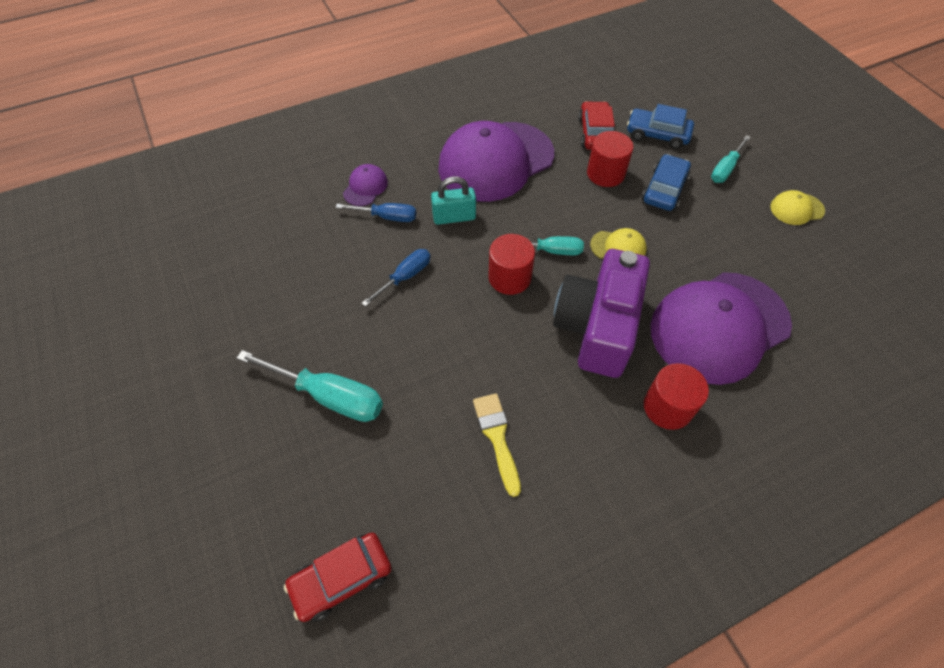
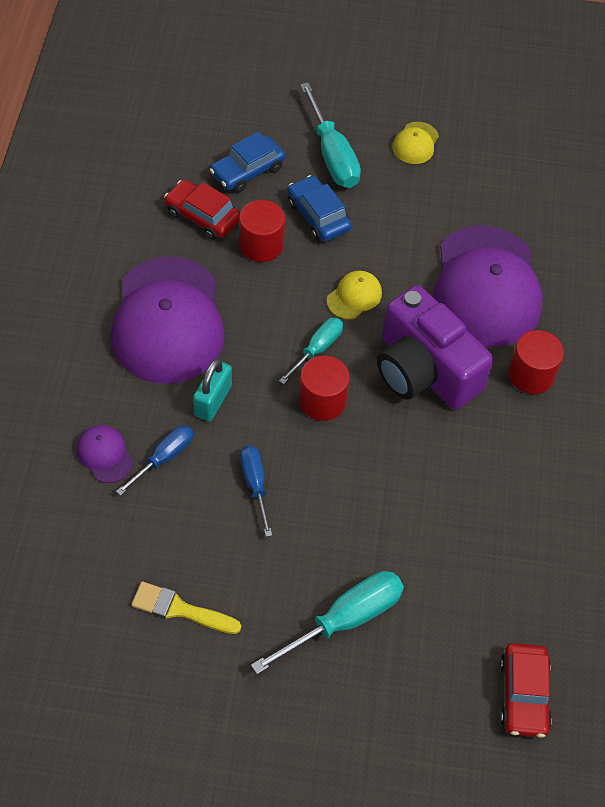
camera: 60 degrees left, 0 degrees up
yellow brush [473,393,521,497] -> yellow brush moved to [131,582,241,634]
turquoise screwdriver [711,135,751,183] -> turquoise screwdriver [300,83,361,188], size x1.63

